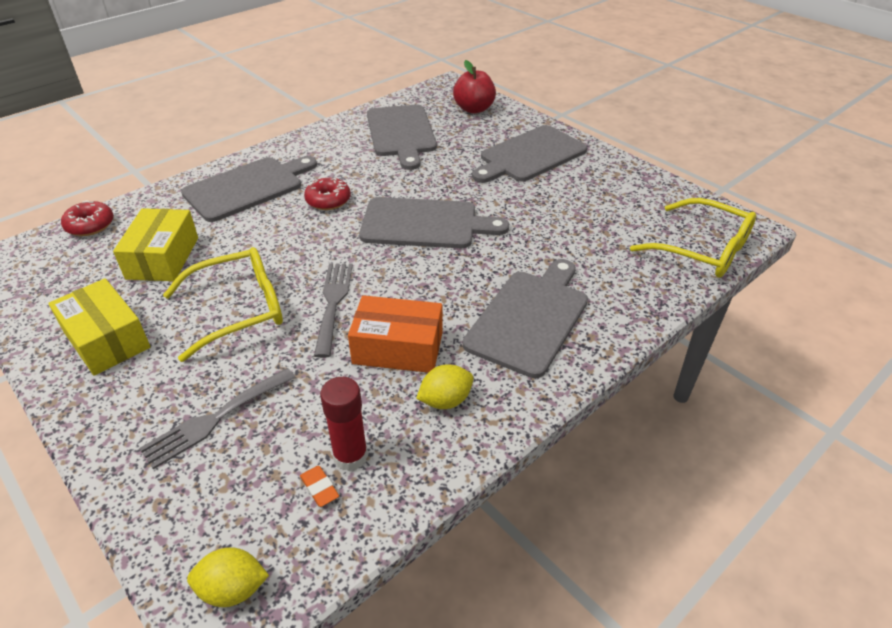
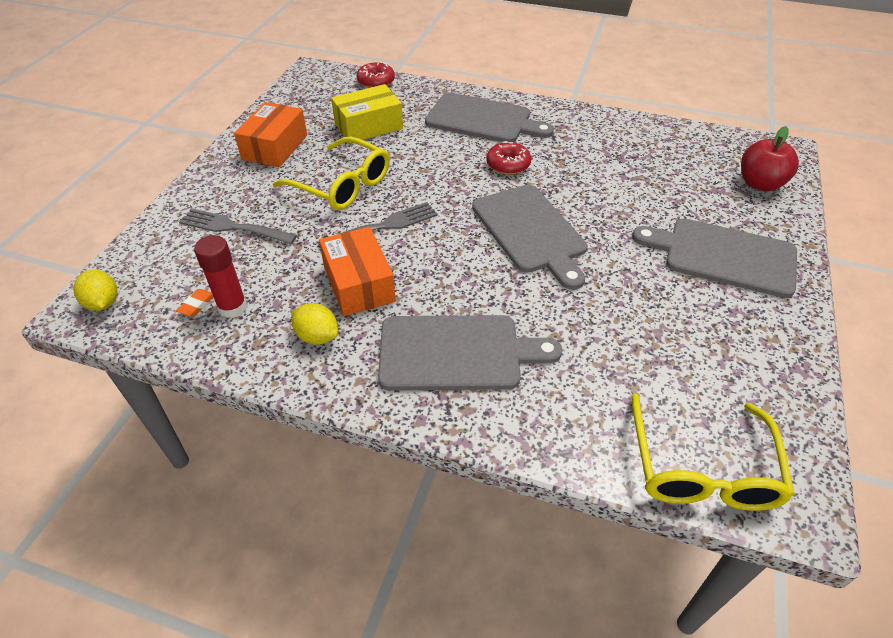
camera: 60 degrees right, 5 degrees up
yellow box [48,278,150,375] -> orange box [234,102,307,167]
grey cutting board [367,105,437,170] -> none

